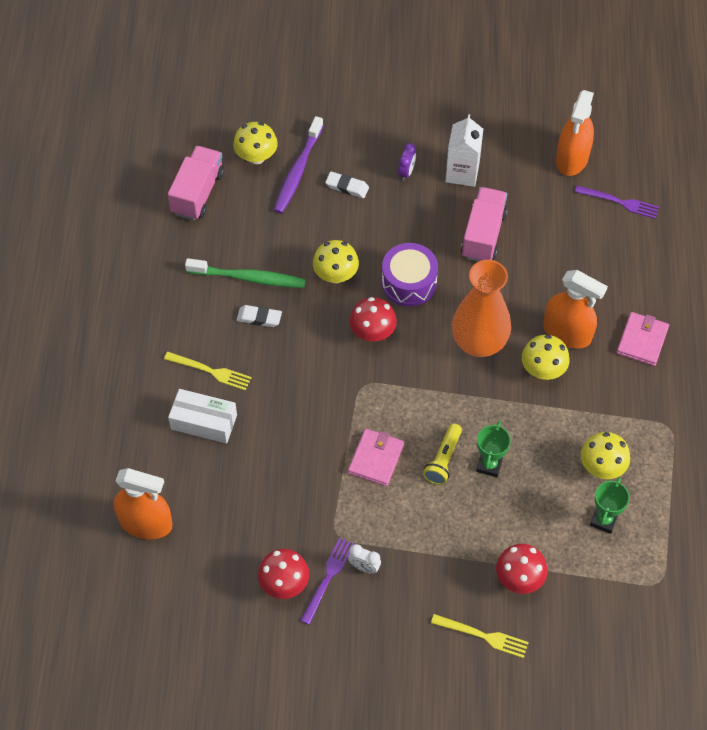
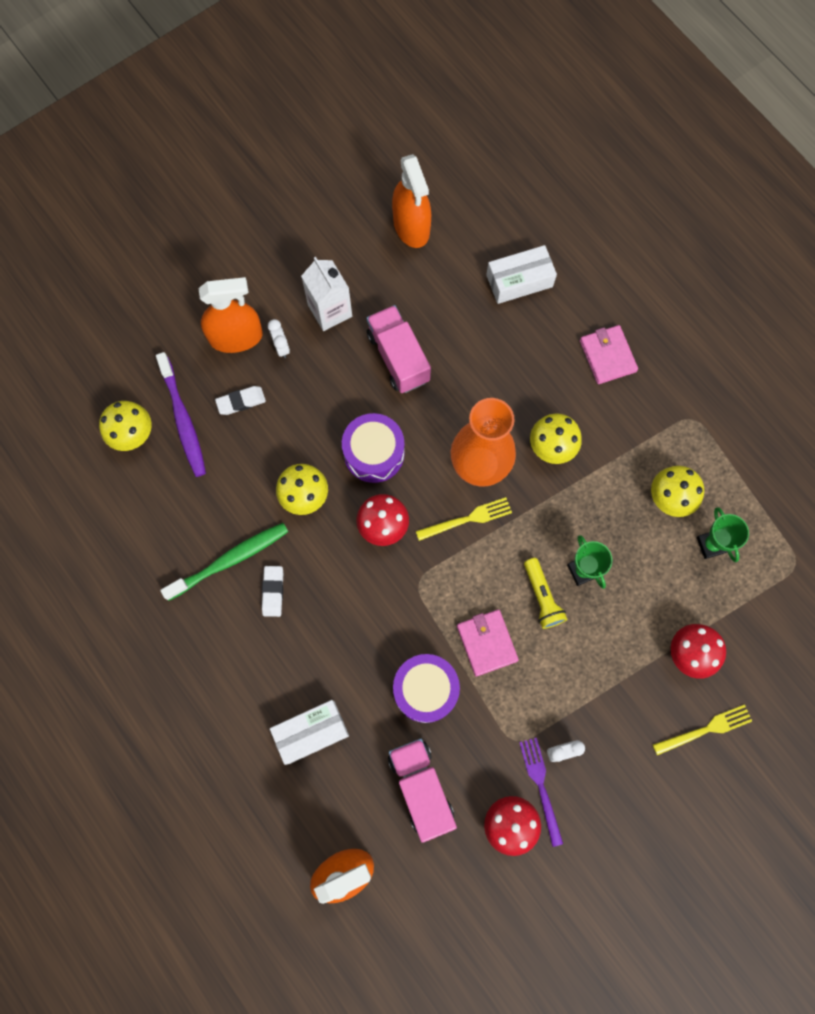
camera: 40 degrees left, 15 degrees up
yellow fork [164,352,252,391] -> yellow fork moved to [416,497,512,541]
pink truck [168,146,224,220] -> pink truck moved to [388,739,457,843]
white eraser [237,305,282,327] -> white eraser turned 60 degrees counterclockwise [262,566,283,617]
purple clock [398,143,416,181] -> white clock [268,319,290,358]
orange spray bottle [543,270,608,348] -> orange spray bottle moved to [198,277,263,353]
purple fork [575,185,659,219] -> none
none -> purple drum [393,654,460,723]
none -> white box [486,245,557,304]

